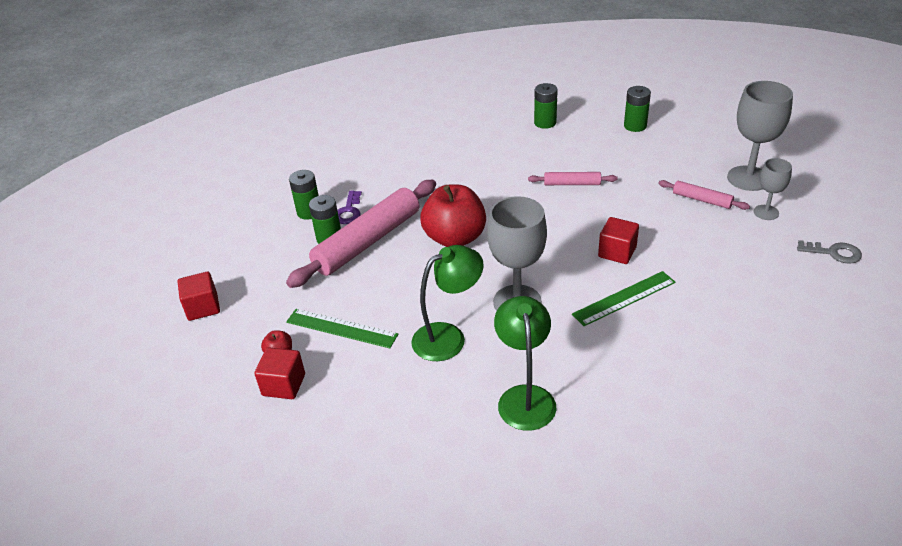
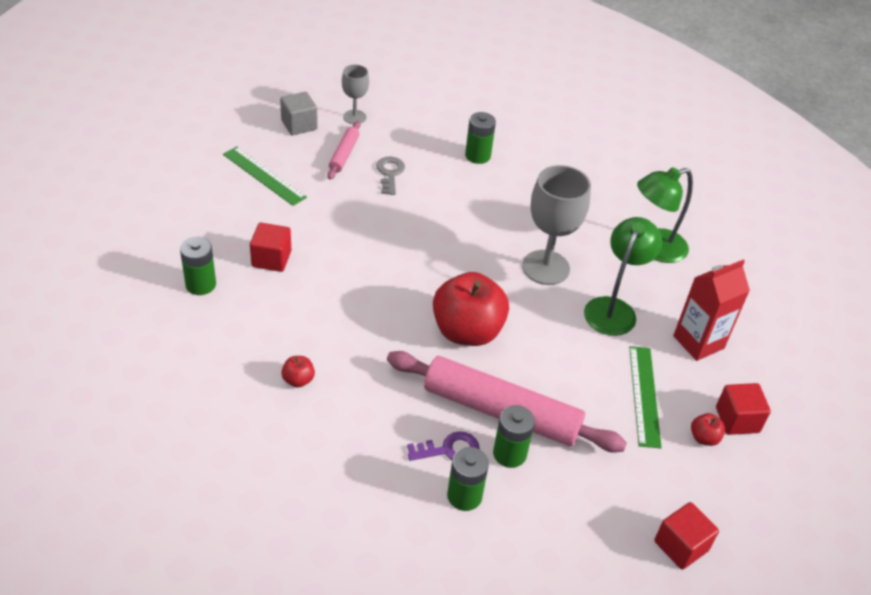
camera: 115 degrees left, 5 degrees up
green lamp [411,245,484,361] -> green lamp turned 75 degrees clockwise [584,217,662,336]
pink rolling pin [528,172,618,185] -> none
green ruler [572,271,676,326] -> green ruler moved to [223,146,307,206]
red cube [598,217,639,264] -> red cube moved to [250,223,292,272]
green battery [624,86,651,132] -> green battery moved to [465,112,496,164]
grey goblet [727,81,793,191] -> grey cube [280,92,318,135]
grey key [797,240,862,264] -> grey key moved to [376,157,405,195]
none -> red apple [281,356,315,388]
none -> red carton [673,260,750,361]

